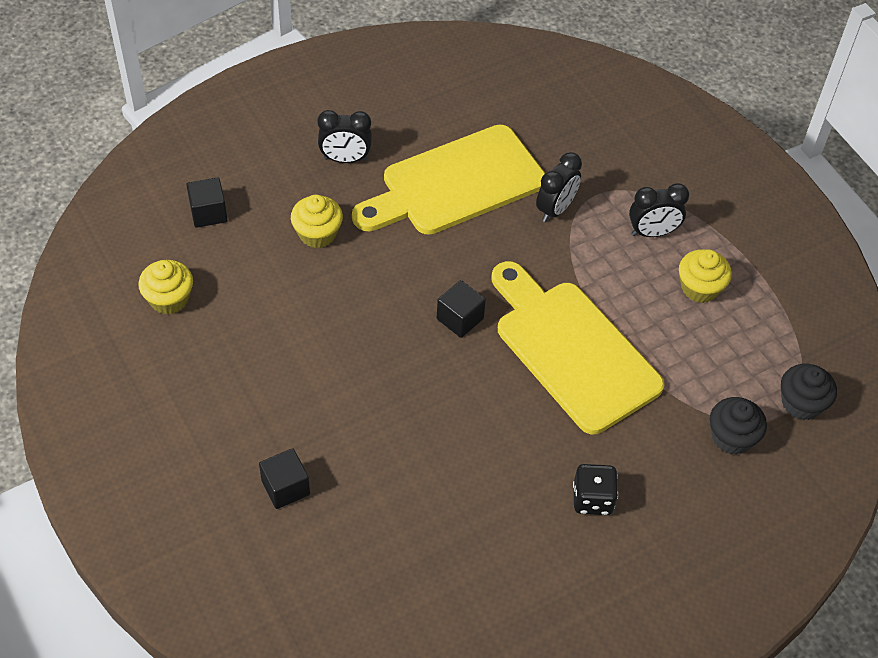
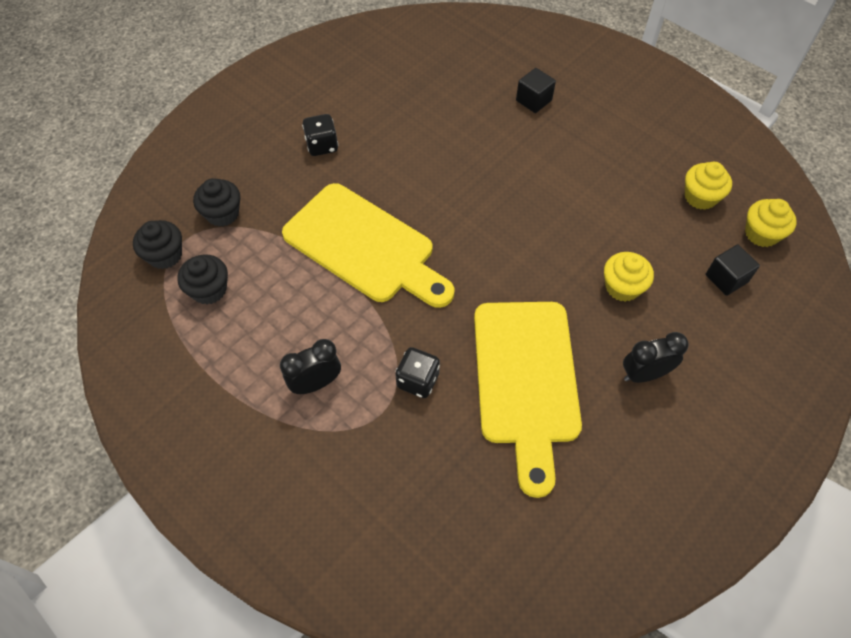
camera: 165 degrees right, 5 degrees up
yellow cutting board [352,125,545,235] -> yellow cutting board turned 135 degrees clockwise [474,302,582,498]
black cube [437,280,486,338] -> none
black clock [536,152,582,222] -> black dice [395,347,440,398]
yellow cupcake [679,249,732,303] -> yellow cupcake moved to [745,199,797,247]
none -> black cupcake [177,255,228,304]

